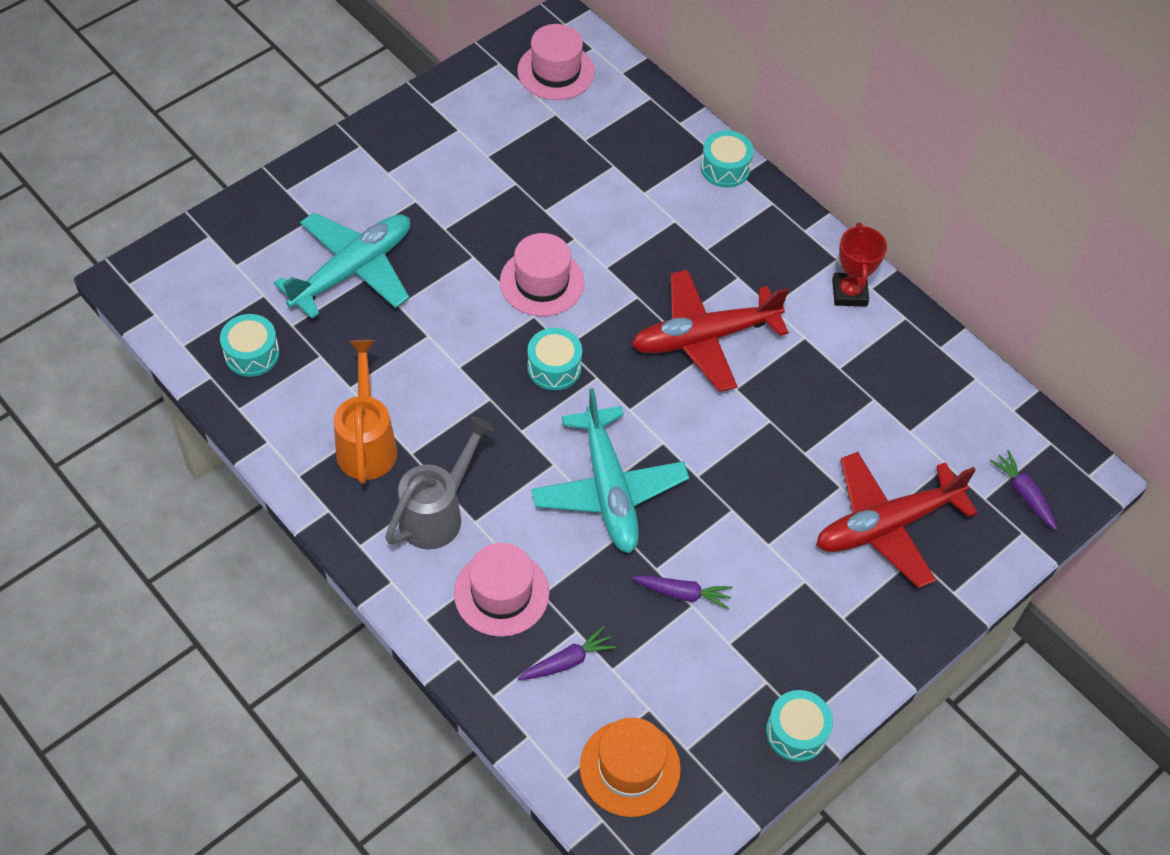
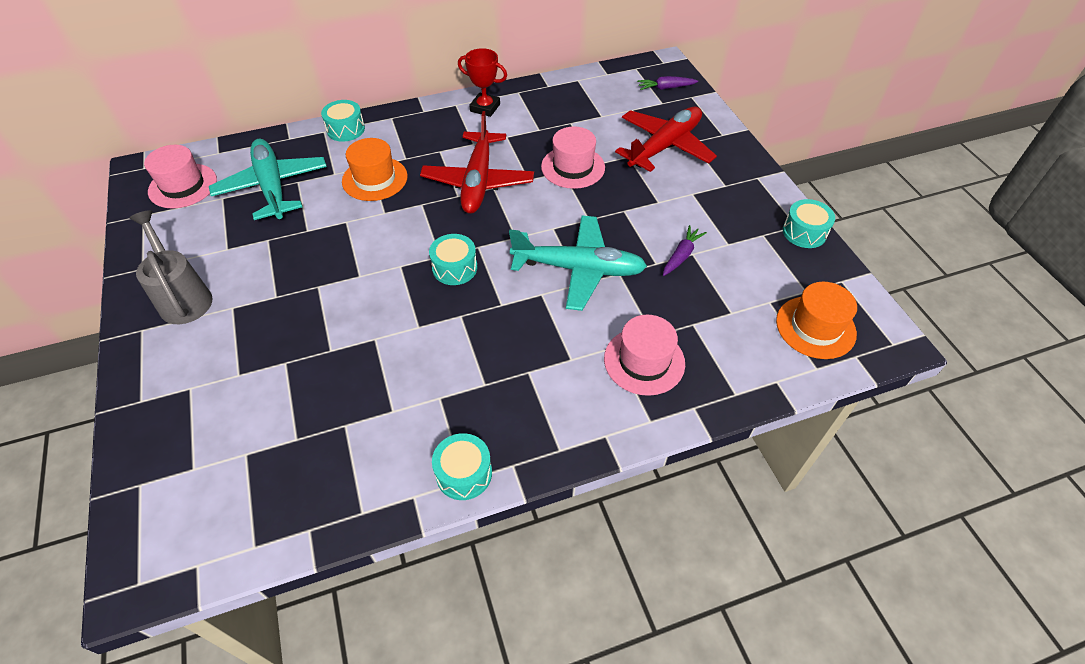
camera: 65 degrees left, 5 degrees down
turquoise drum [220,314,280,377] -> turquoise drum moved to [432,433,492,500]
turquoise plane [274,213,410,319] -> turquoise plane moved to [209,139,327,220]
orange watering can [334,340,397,484] -> none
grey watering can [385,416,495,550] -> grey watering can moved to [129,210,213,324]
pink hat [500,233,585,316] -> pink hat moved to [541,126,605,189]
purple carrot [518,626,616,680] -> none
red plane [817,452,978,588] -> red plane turned 135 degrees counterclockwise [615,107,717,172]
none -> orange hat [342,138,408,201]

